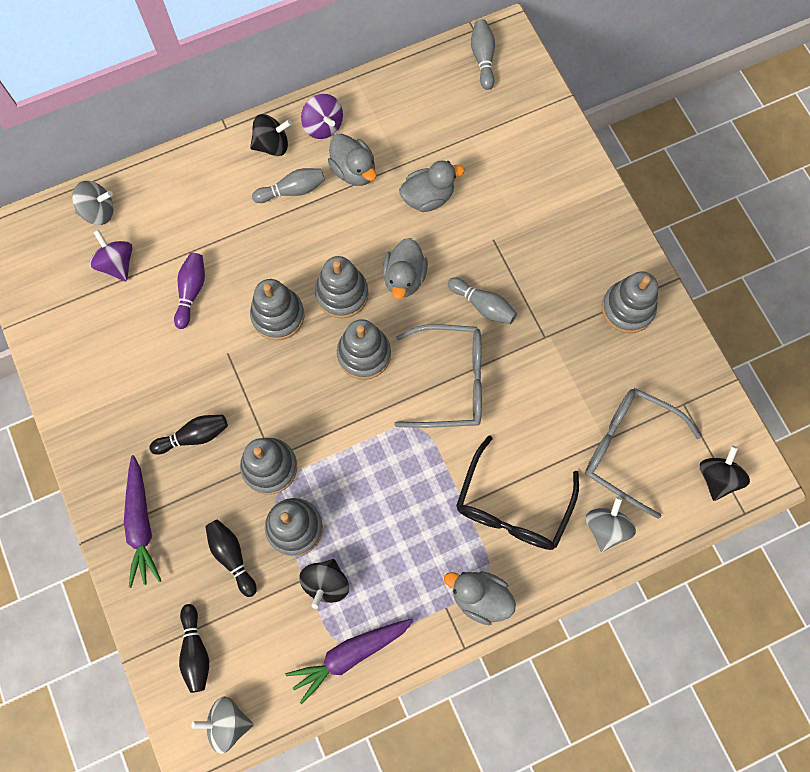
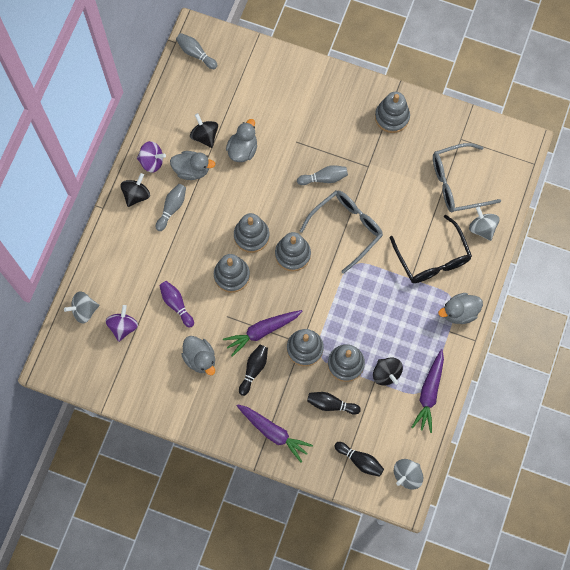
camera: 45 degrees left, 0 degrees up
grey spinning top [72,181,113,225] -> grey spinning top turned 150 degrees counterclockwise [64,291,99,324]
purple spinning top [89,229,133,282] -> purple spinning top turned 90 degrees clockwise [106,305,138,342]
grey duck [382,238,428,299] -> grey duck moved to [181,336,215,375]
black spinning top [700,446,750,501] -> black spinning top moved to [190,113,218,148]
none -> purple carrot [223,310,303,357]

